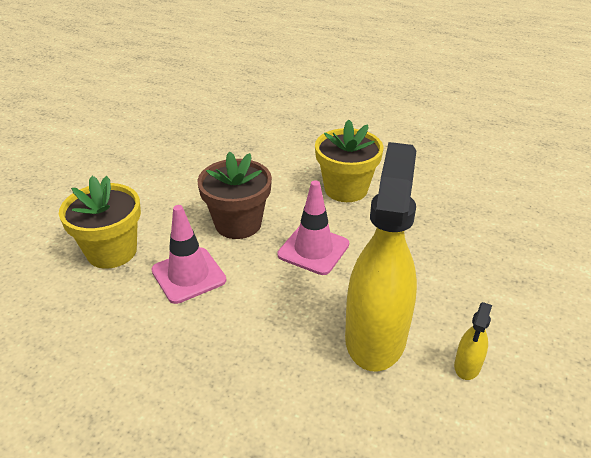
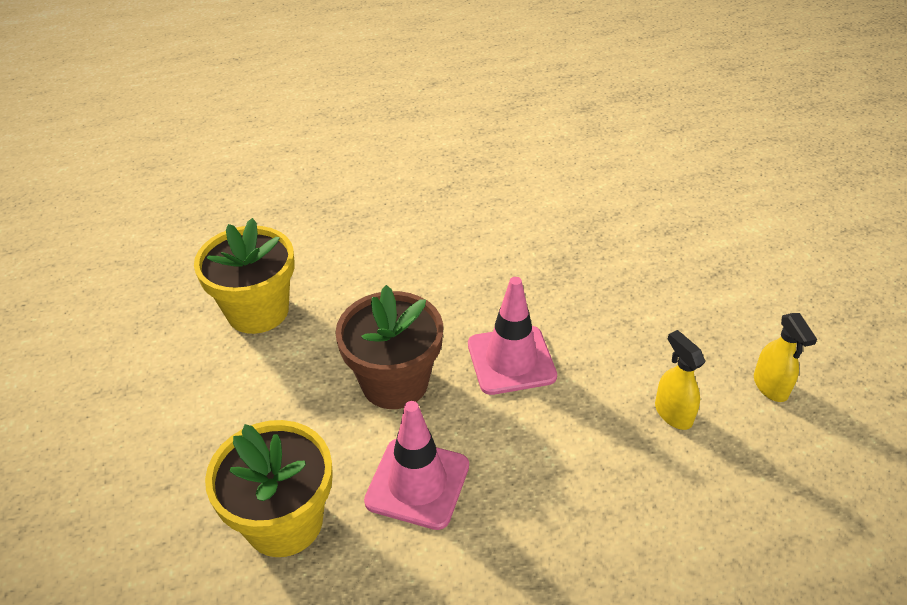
camera: 40 degrees left, 5 degrees up
yellow flower pot [315,120,383,202] -> yellow flower pot moved to [194,218,295,334]
yellow spray bottle [345,142,417,372] -> yellow spray bottle [655,330,705,430], size x0.41

